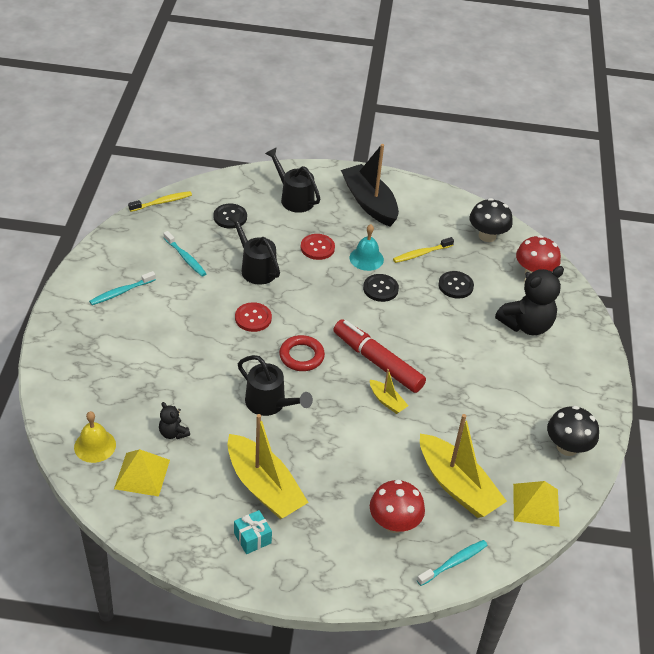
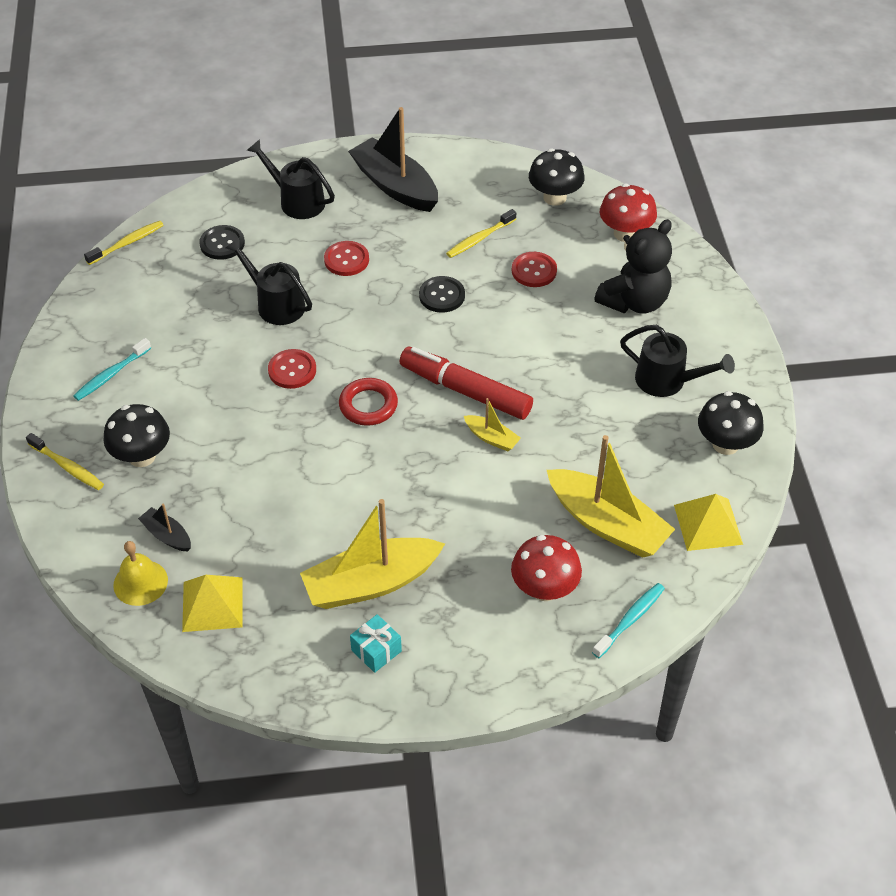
camera: 10 degrees left, 5 degrees up
black teddy bear [159,402,190,439] -> none
turquoise toothbrush [164,231,207,277] -> none
yellow boat [227,414,309,519] -> yellow boat turned 120 degrees clockwise [300,499,445,609]
black watering can [238,355,313,416] -> black watering can moved to [620,325,735,397]
turquoise bell [349,224,384,271] -> none
black button [438,271,474,298] -> red button [512,252,557,287]
none -> yellow toothbrush [26,433,104,490]
none -> black mushroom [104,404,170,467]
none -> black boat [138,503,191,552]

